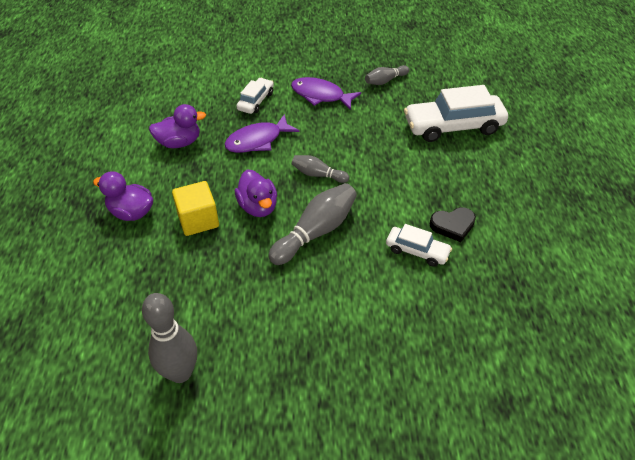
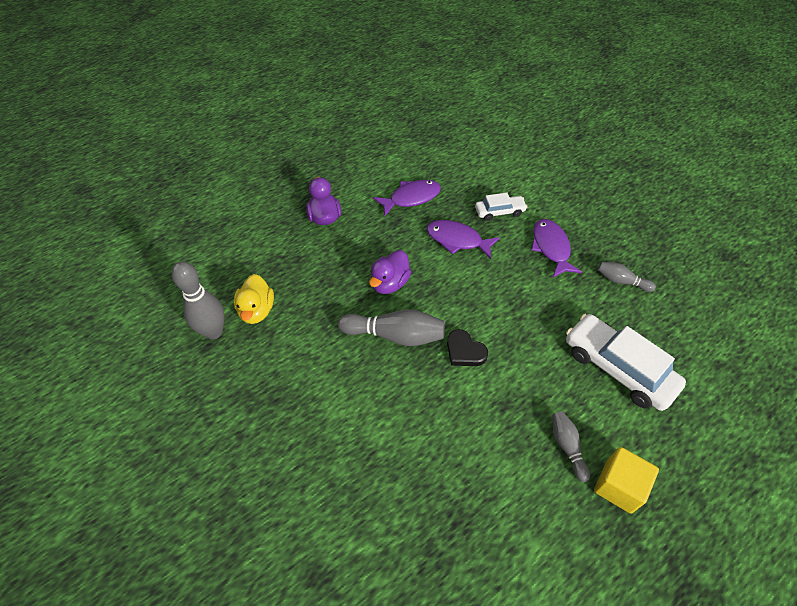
camera: 55 degrees right, 5 degrees up
purple duck [149,104,206,148] -> purple fish [373,180,441,216]
yellow cube [172,181,219,236] -> yellow cube moved to [594,447,659,513]
grey bowling pin [292,155,349,183] -> grey bowling pin moved to [552,411,590,482]
white car [386,224,452,267] -> none
black heart [430,207,476,242] -> black heart moved to [447,329,488,366]
none -> yellow duck [234,274,274,324]

